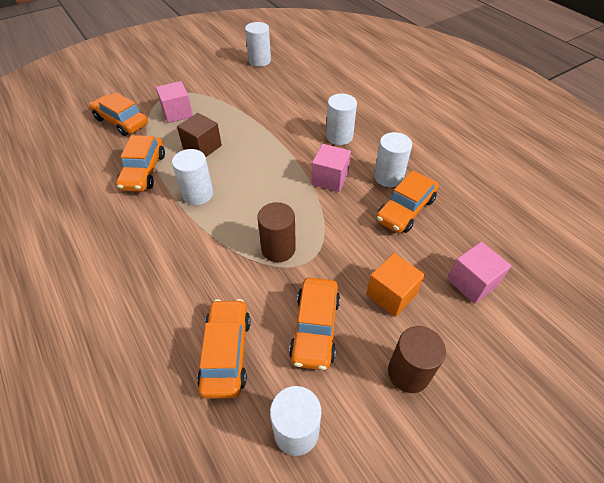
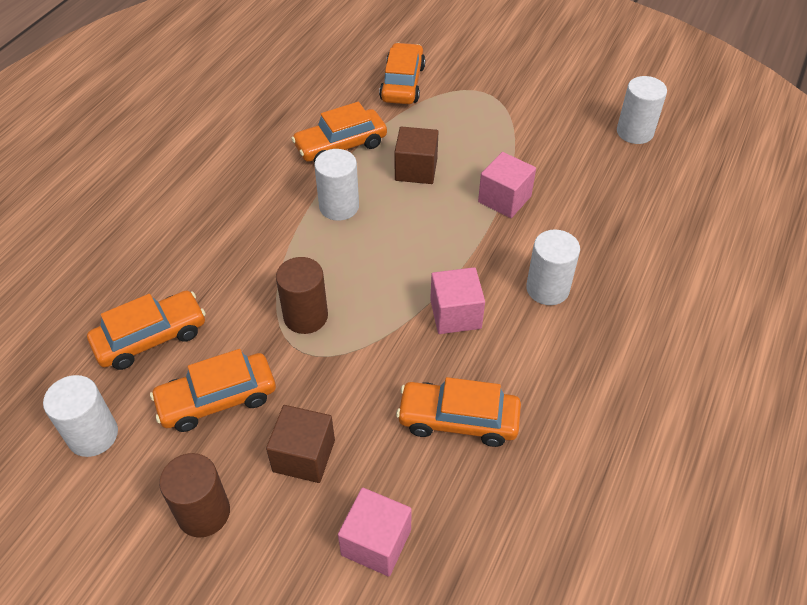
camera: 60 degrees right, 0 degrees up
pink cube [156,81,193,123] -> pink cube moved to [478,152,536,218]
orange cube [366,253,425,317] -> brown cube [266,405,335,483]
white cylinder [374,132,412,187] -> none

